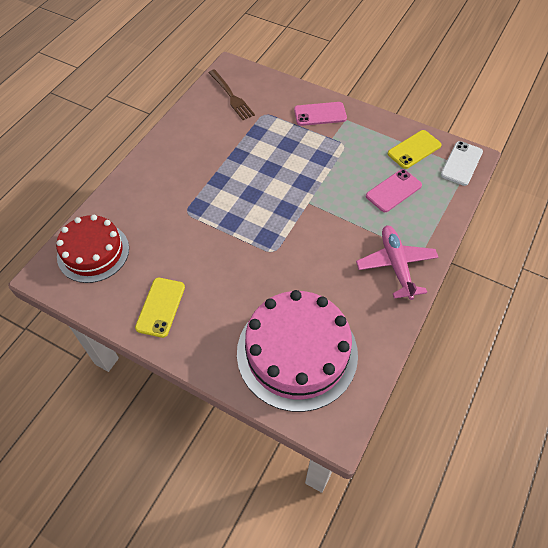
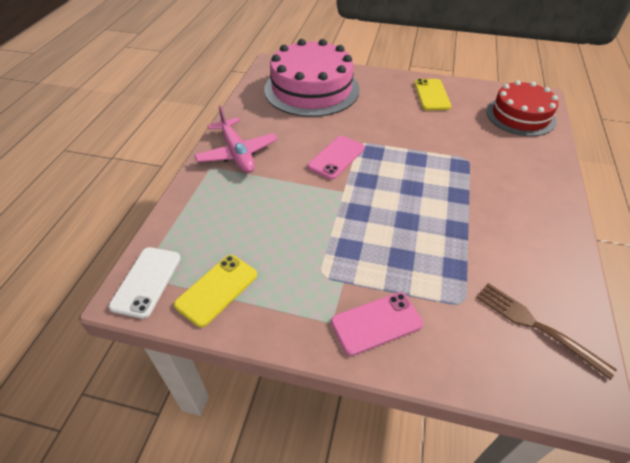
camera: 165 degrees right, 10 degrees down
pink phone [366,169,422,212] -> pink phone moved to [307,136,365,180]

